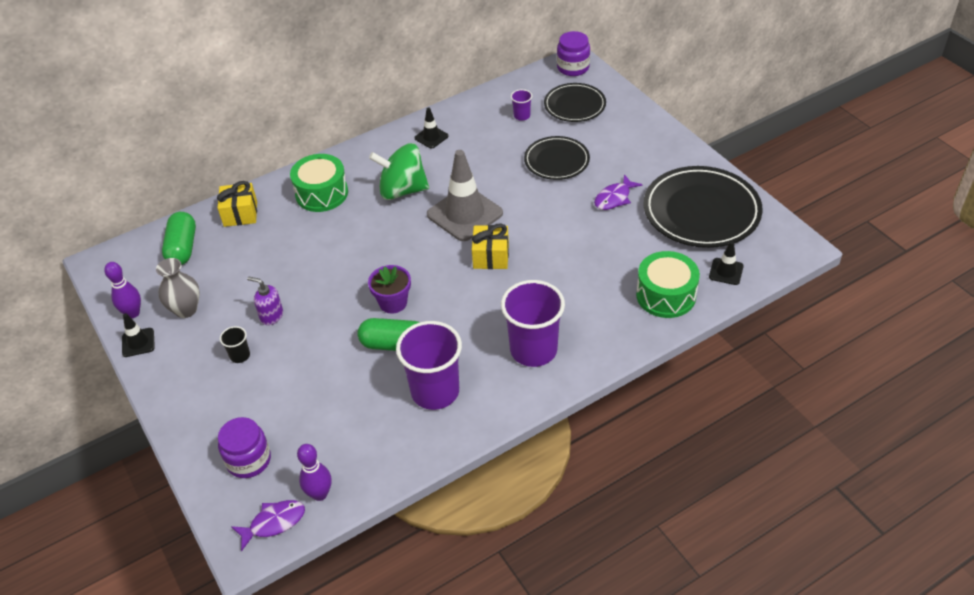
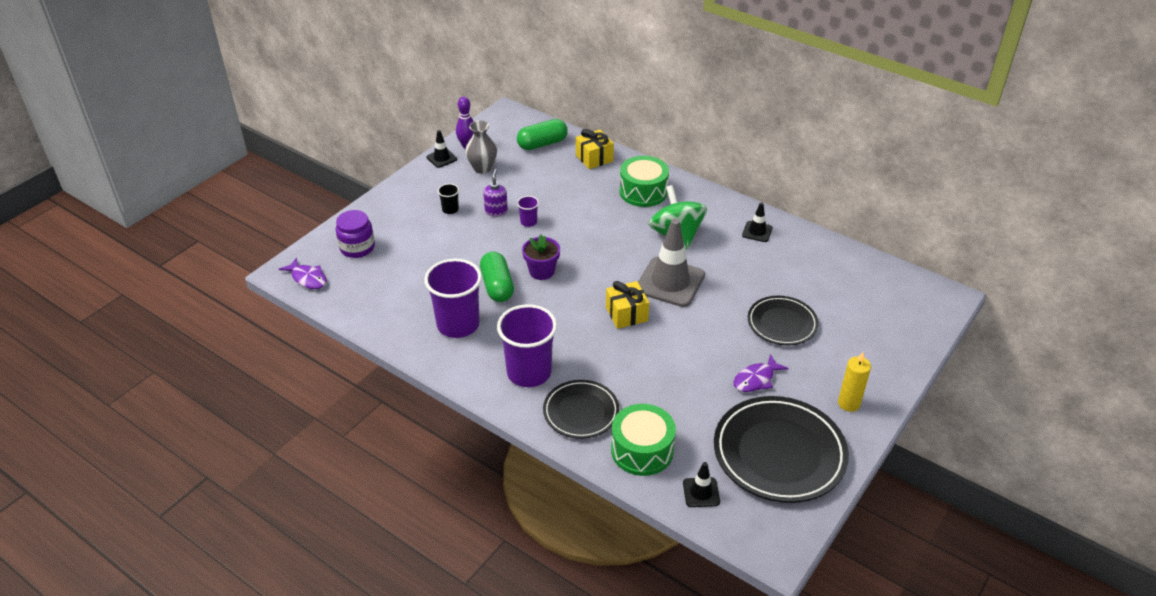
camera: 65 degrees right, 5 degrees down
purple bowling pin [297,444,332,501] -> none
purple cup [511,89,532,121] -> purple cup moved to [517,196,539,227]
black plate [544,83,606,122] -> black plate moved to [543,380,619,439]
purple jar [557,31,590,76] -> none
purple fish [594,174,643,210] -> purple fish turned 60 degrees counterclockwise [734,354,789,392]
none -> yellow candle [838,352,871,412]

